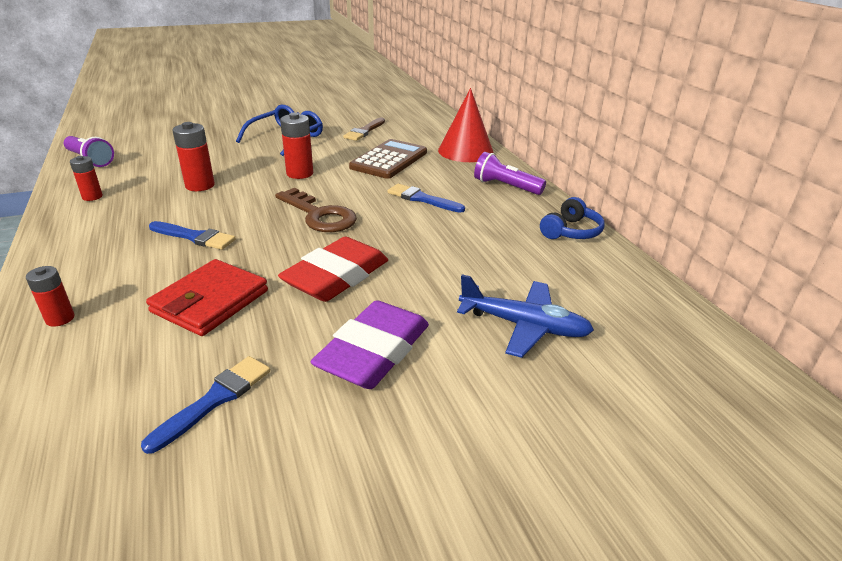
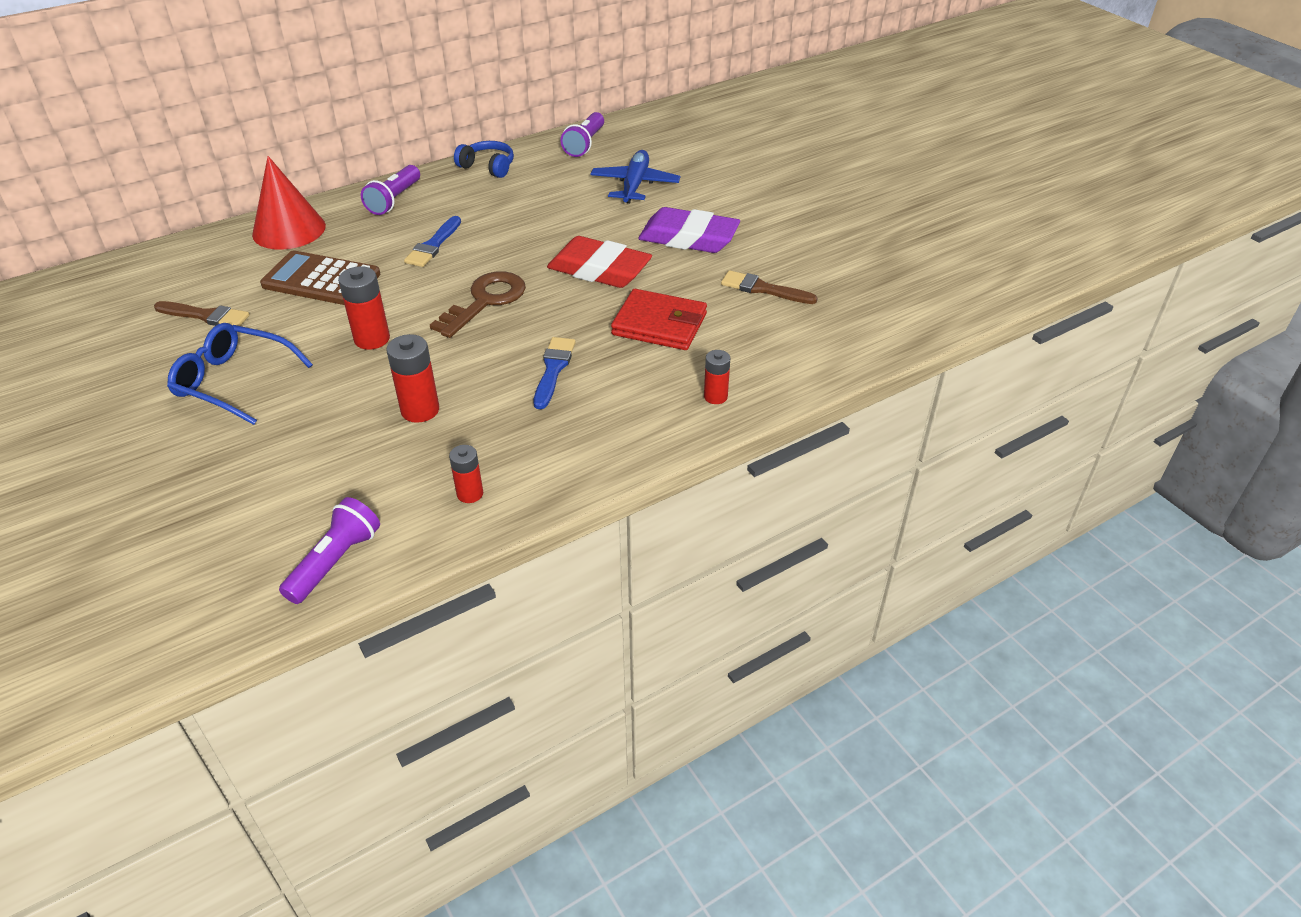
camera: 100 degrees left, 10 degrees up
blue brush [141,356,270,454] -> brown brush [721,270,818,304]
none -> purple flashlight [560,112,604,157]

